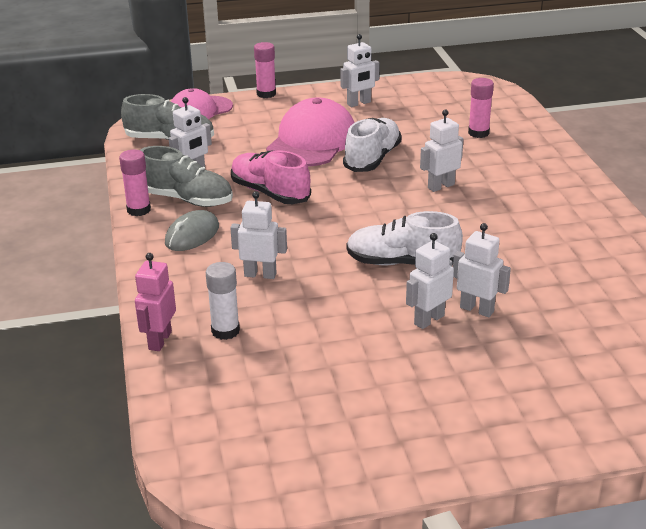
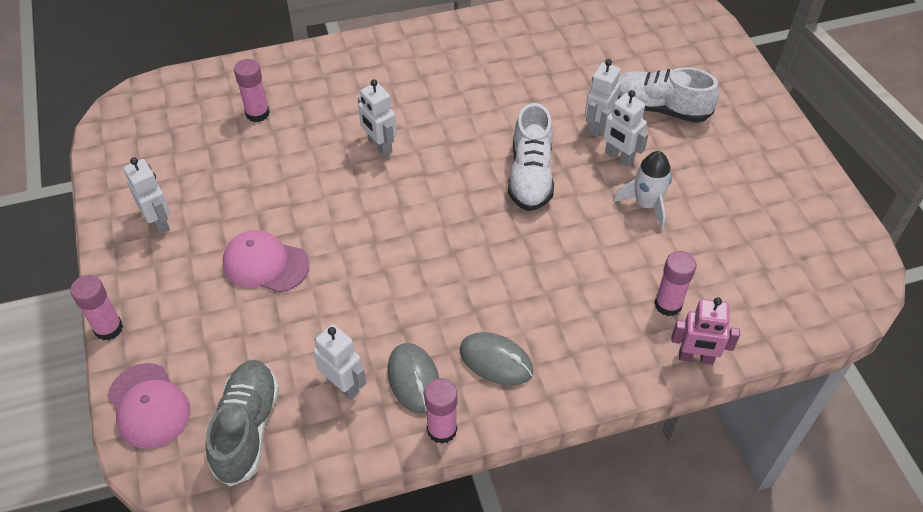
camera: 95 degrees left, 20 degrees up
grey shoe [140,146,233,207] -> grey mouse [387,343,439,414]
white glue stick [206,262,240,340] -> pink glue stick [654,251,696,316]
white robot [230,191,287,279] -> none
pink shoe [231,150,311,204] -> none
pink cap [266,98,355,167] -> pink cap [223,230,309,293], size x0.64
white shoe [343,118,401,172] -> white shoe moved to [618,67,719,123]
none -> white rocket [613,151,672,229]

